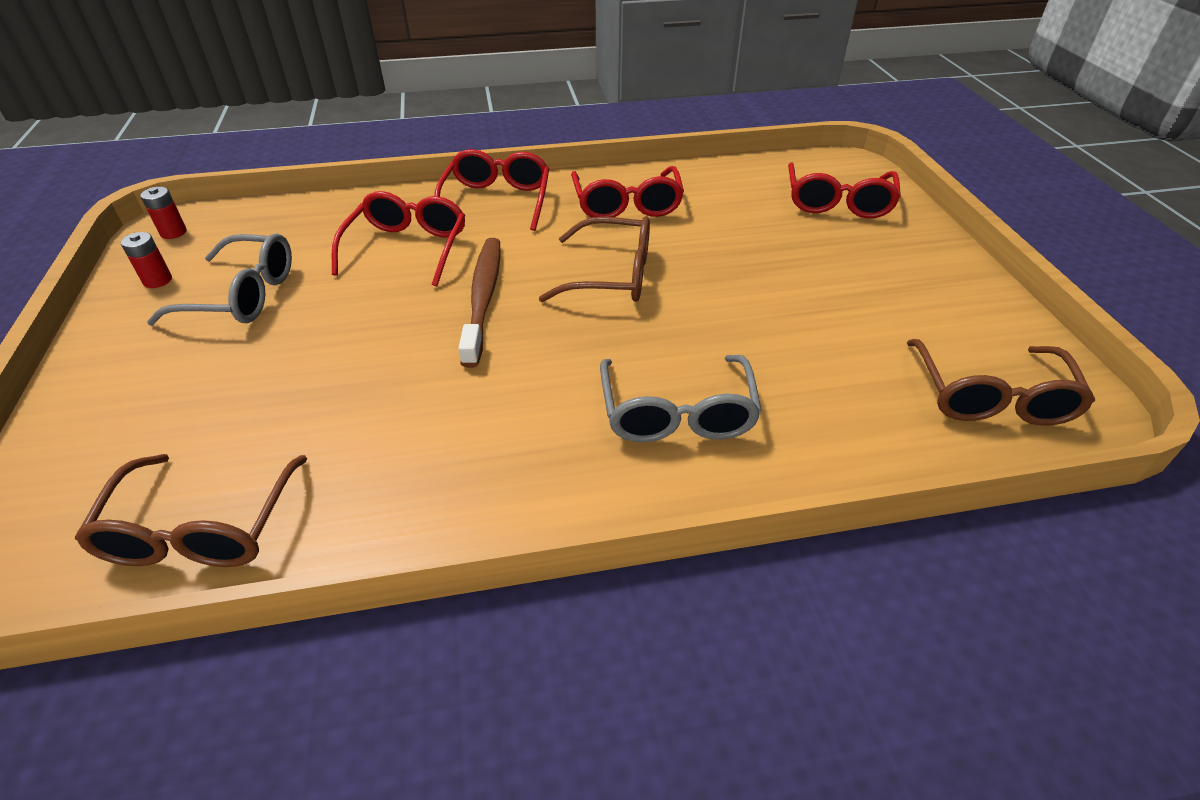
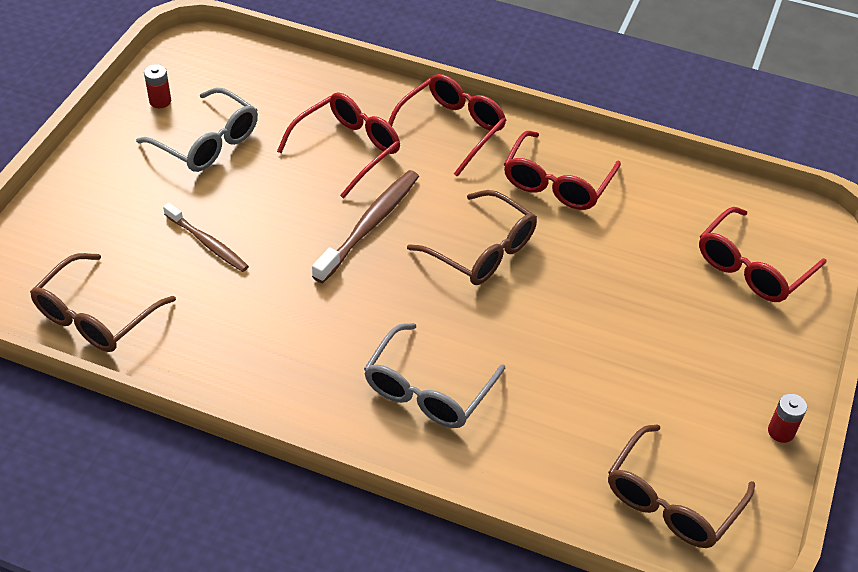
camera: 30 degrees right, 5 degrees up
red battery [140,187,187,239] -> red battery moved to [768,393,807,443]
none -> brown toothbrush [163,203,249,272]

